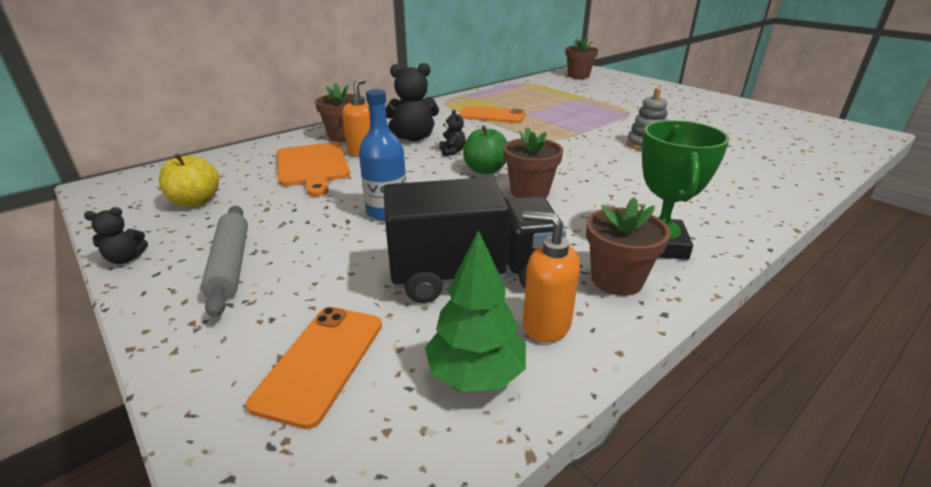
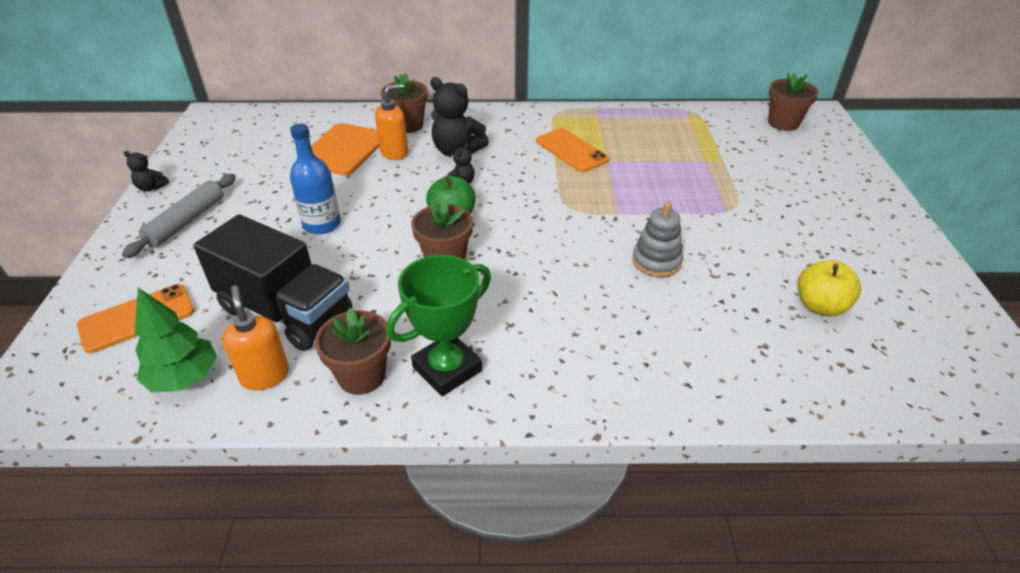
camera: 40 degrees right, 10 degrees up
yellow apple [159,154,219,207] -> yellow apple moved to [798,260,861,316]

